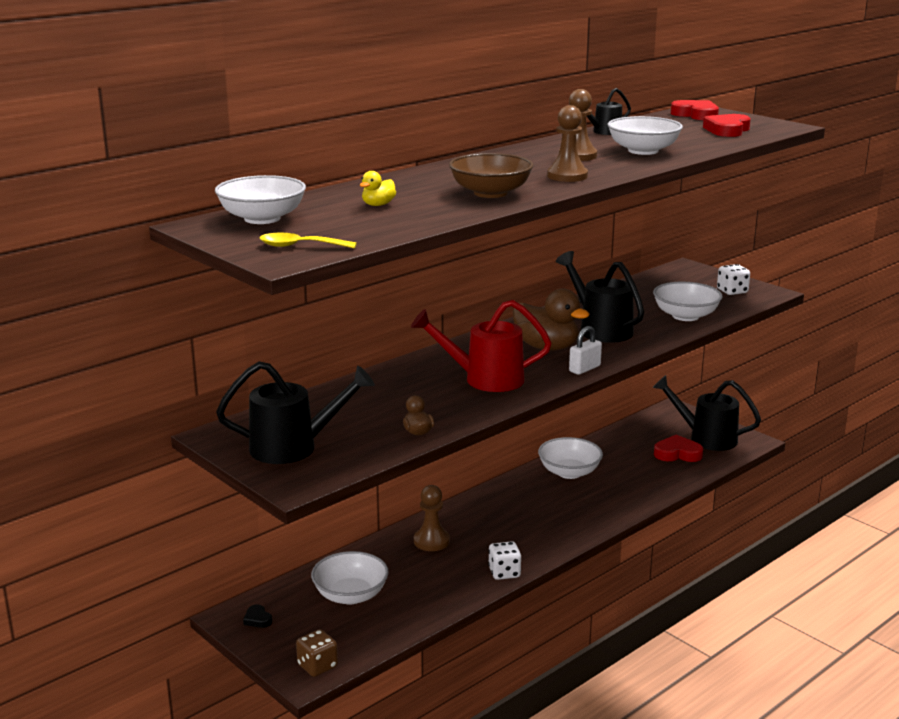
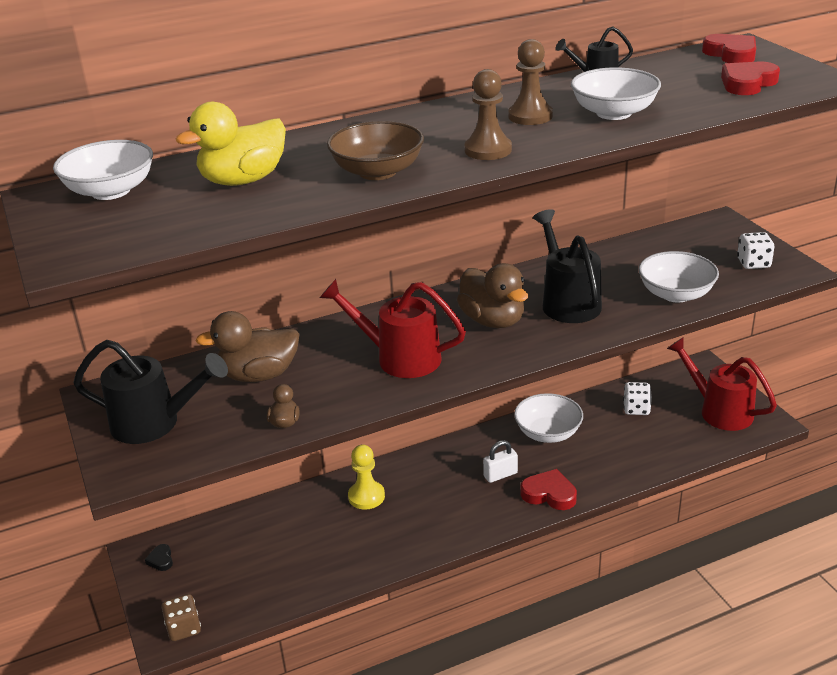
camera: 20 degrees right, 10 degrees up
yellow spoon [259,233,357,248] -> none
white bowl [311,551,389,605] -> none
yellow duck [360,171,396,206] -> yellow duck [176,102,286,186], size x2.12
brown pawn [414,485,450,551] -> yellow pawn [348,444,385,510]
white dice [488,541,521,580] -> white dice moved to [623,382,652,415]
white padlock [569,326,602,375] -> white padlock moved to [483,440,518,483]
black watering can [653,375,761,451] -> red watering can [667,337,777,431]
red heart [654,435,703,462] -> red heart moved to [520,469,577,510]
none -> brown duck [195,311,300,382]

